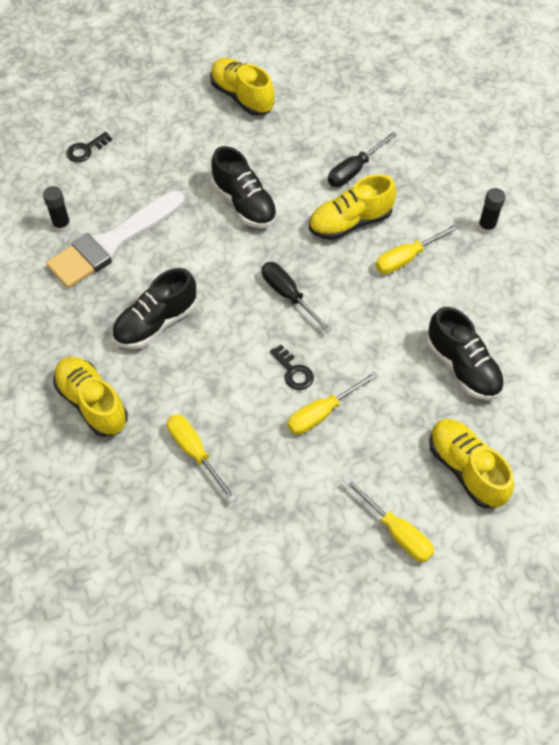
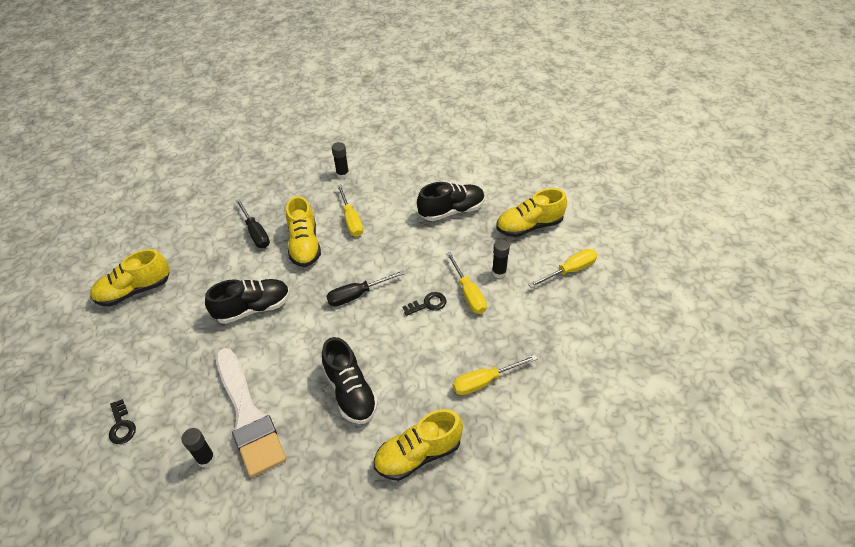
camera: 75 degrees left, 10 degrees down
none -> black glue stick [492,239,510,278]

